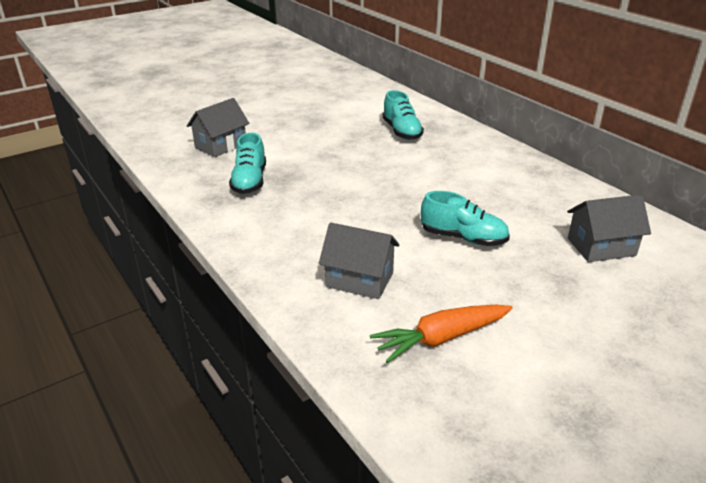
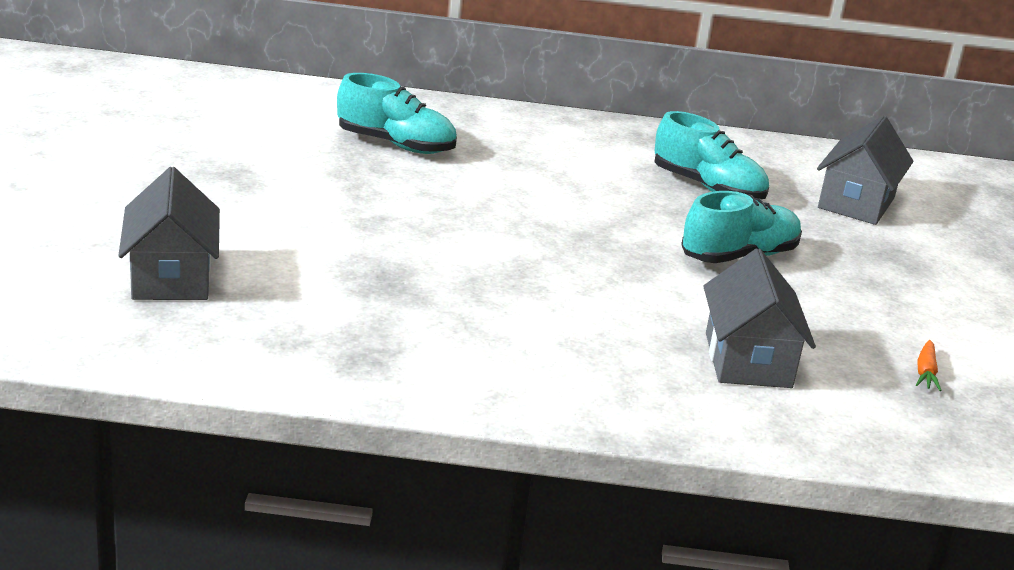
camera: 55 degrees left, 5 degrees down
turquoise shoe [229,133,266,194] -> turquoise shoe moved to [654,111,769,199]
grey house [319,222,400,299] -> grey house turned 60 degrees counterclockwise [703,248,816,388]
orange carrot [370,305,513,363] -> orange carrot [916,340,942,391], size x0.43

